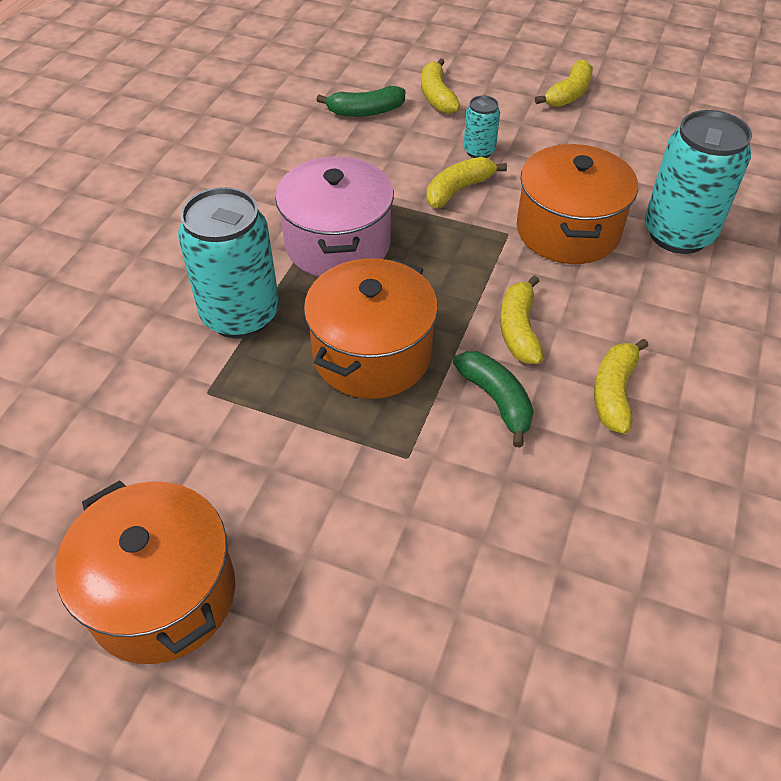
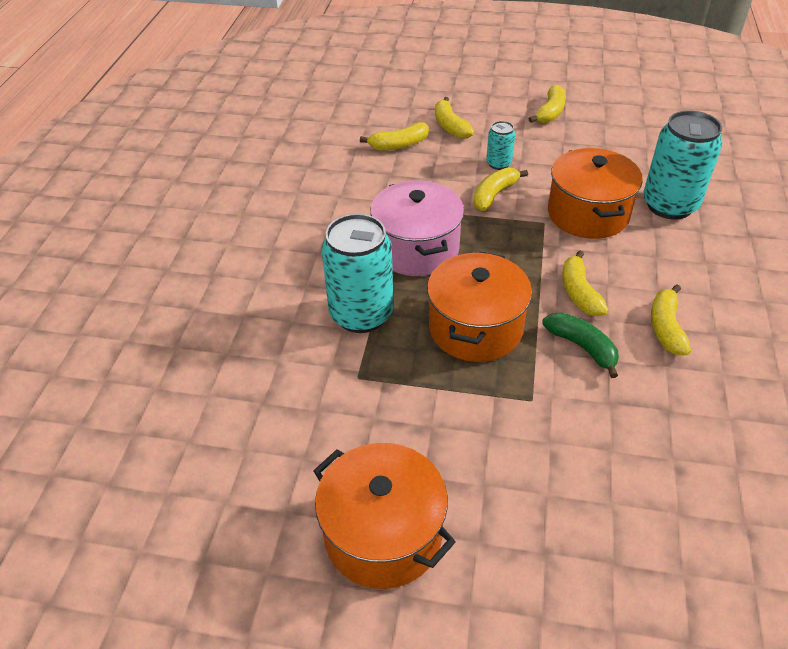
camera: 10 degrees left, 5 degrees down
green banana [316,86,405,117] -> yellow banana [360,122,429,151]

